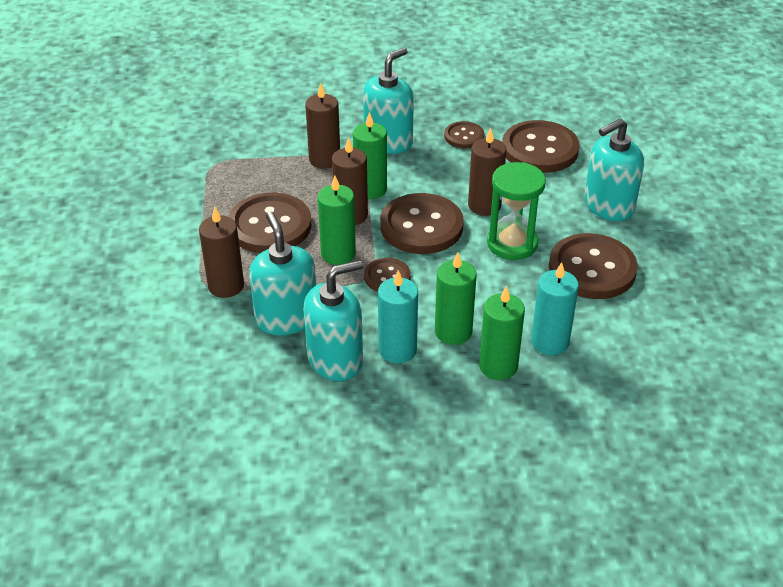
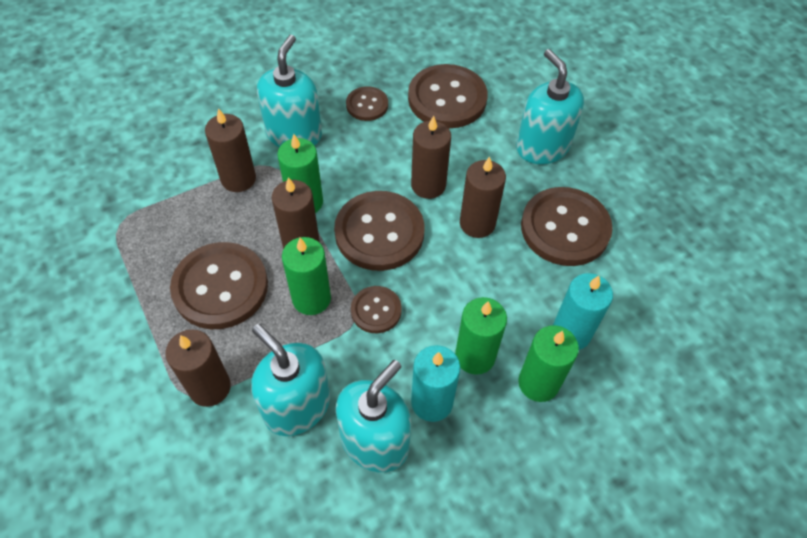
camera: 25 degrees left, 15 degrees up
green hourglass [487,162,546,260] -> brown candle [460,156,506,238]
turquoise soap dispenser [584,118,644,221] -> turquoise soap dispenser turned 120 degrees clockwise [516,49,584,164]

